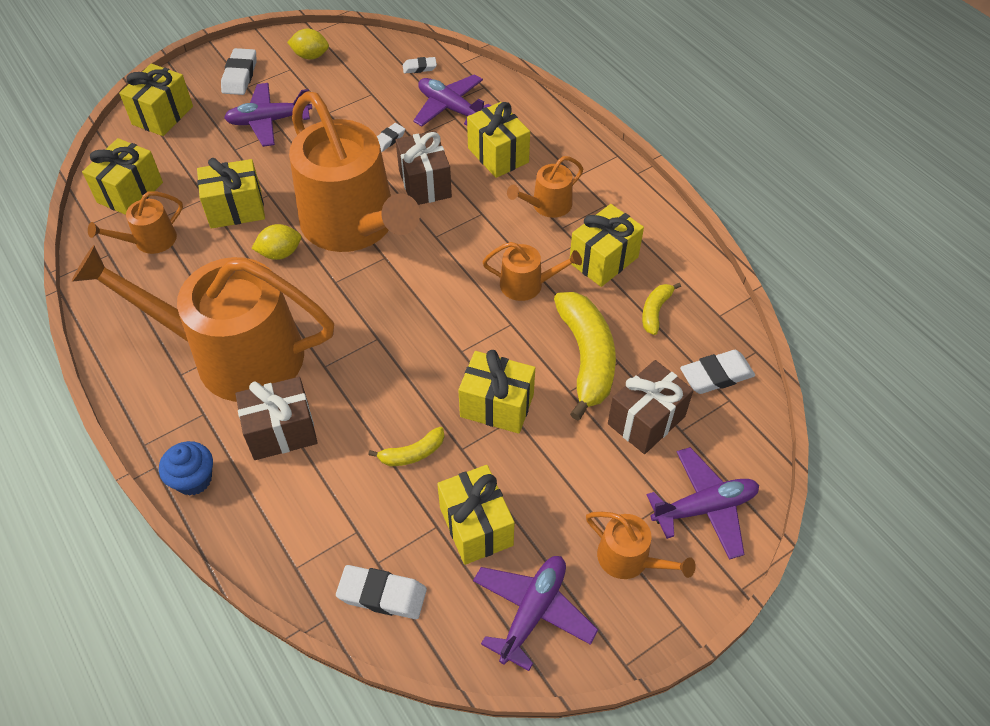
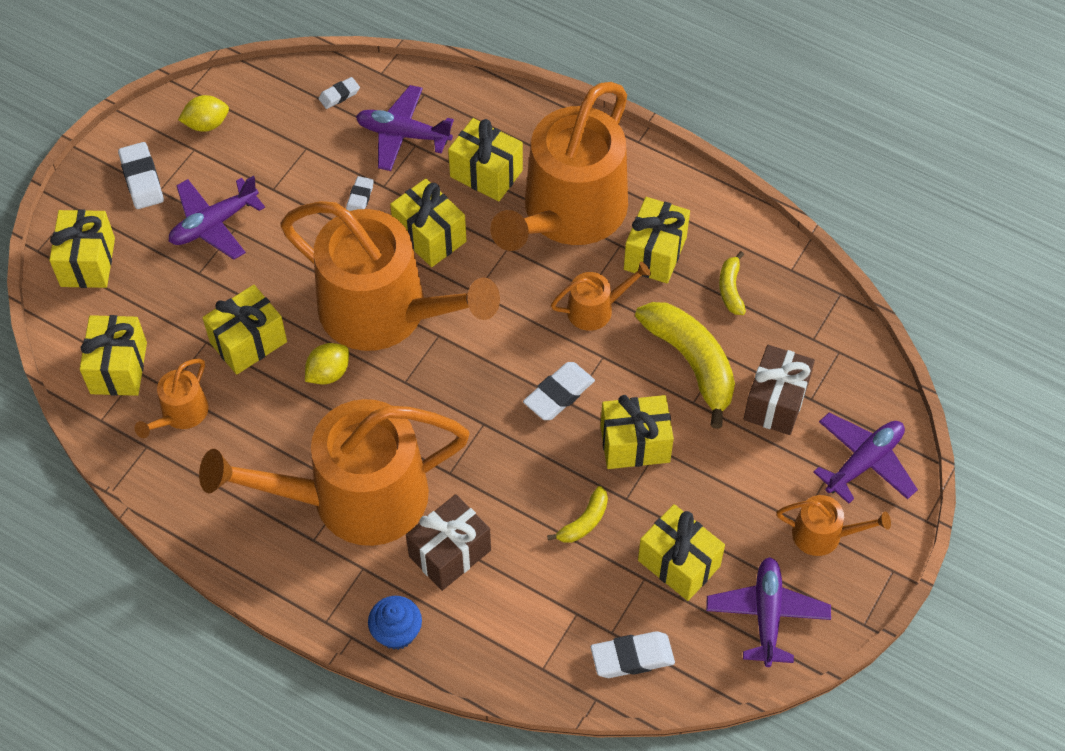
camera: 25 degrees left, 5 degrees up
brown gift [396,131,452,205] -> yellow gift [390,178,466,267]
orange watering can [507,156,583,218] -> orange watering can [490,82,628,251], size x2.38
white eraser [680,350,755,394] -> white eraser moved to [523,362,595,420]

